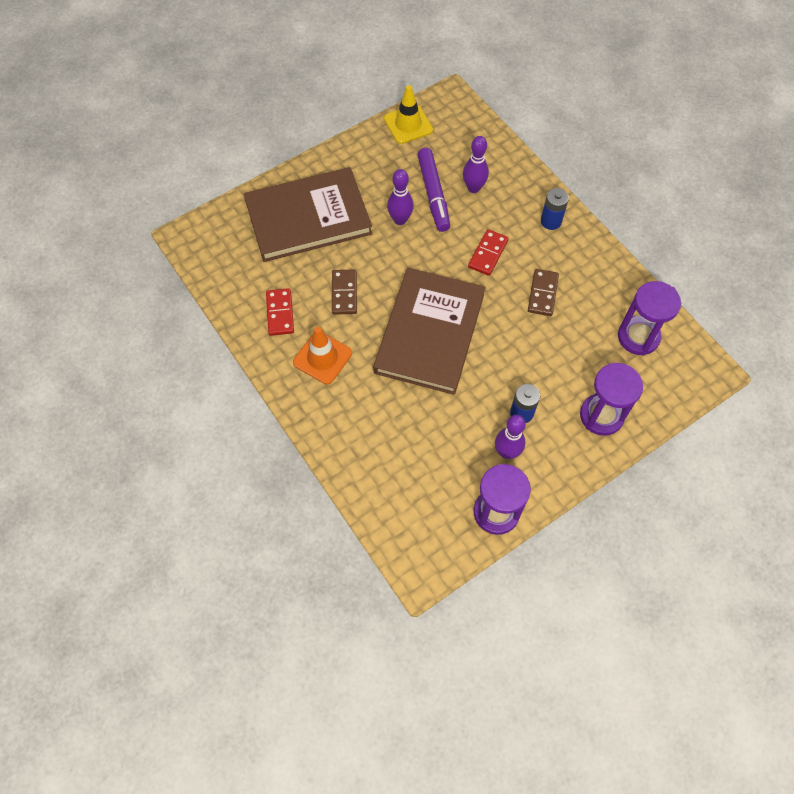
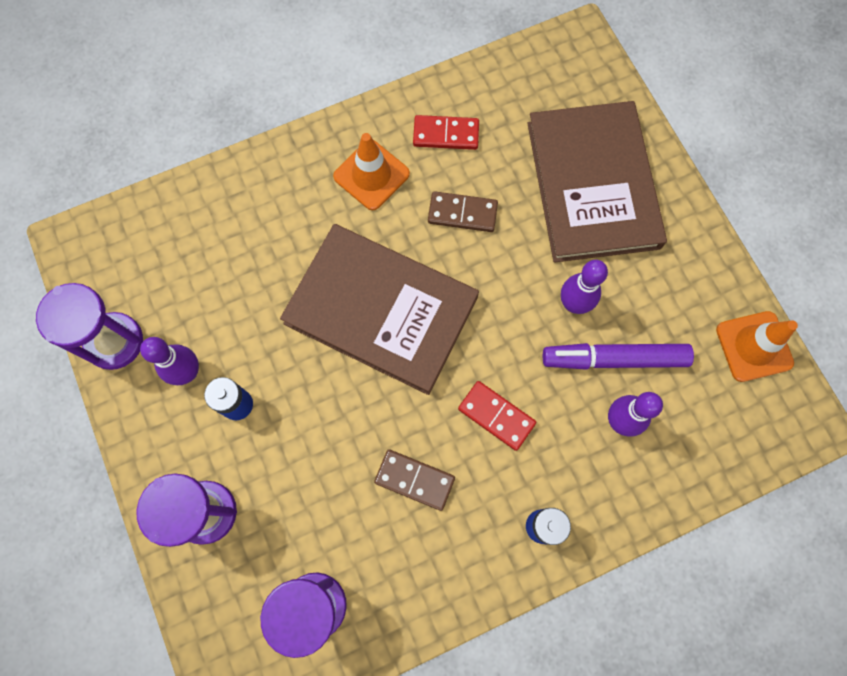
camera: 100 degrees right, 10 degrees up
yellow traffic cone [384,85,433,144] -> orange traffic cone [716,311,798,382]

